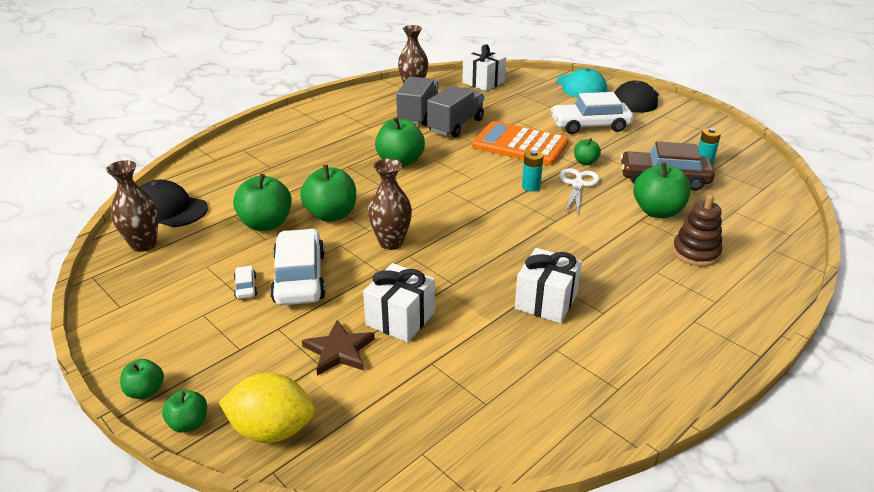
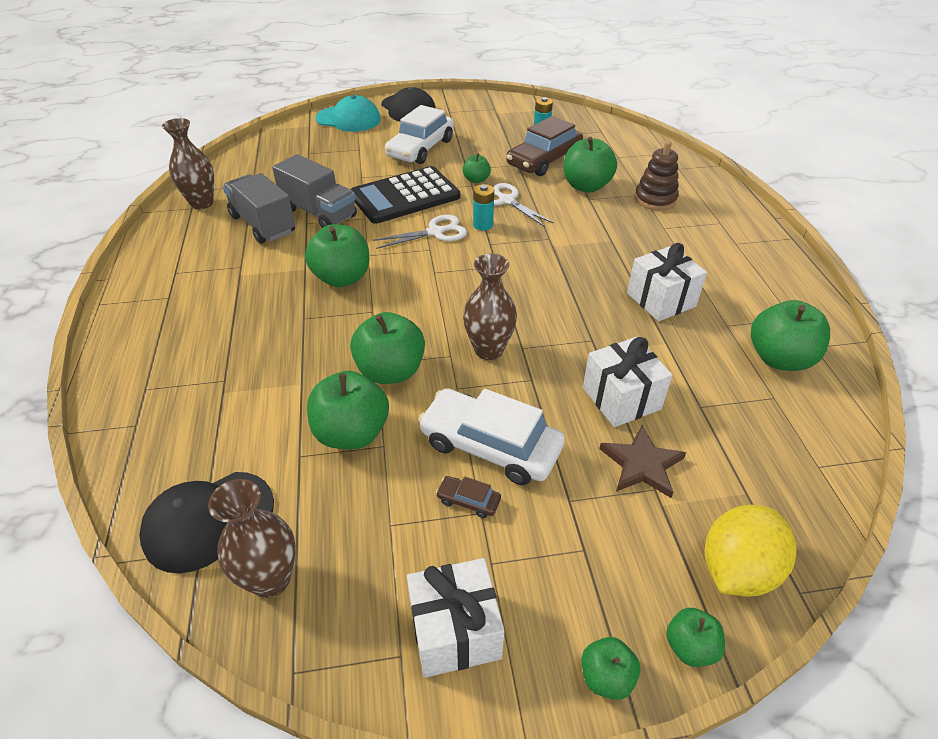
camera: 55 degrees left, 10 degrees up
white car [234,266,257,299] -> brown car [436,476,501,518]
grey truck [427,85,484,138] -> grey truck turned 150 degrees clockwise [272,154,357,228]
white gift [462,44,506,91] -> white gift moved to [407,558,505,678]
orange calculator [472,121,569,165] -> black calculator [350,166,460,224]
none -> white scissors [372,215,467,249]
none -> green apple [751,300,830,371]

